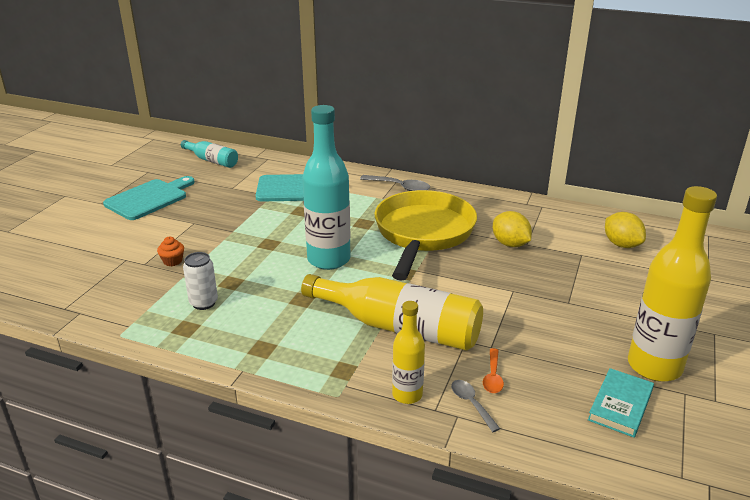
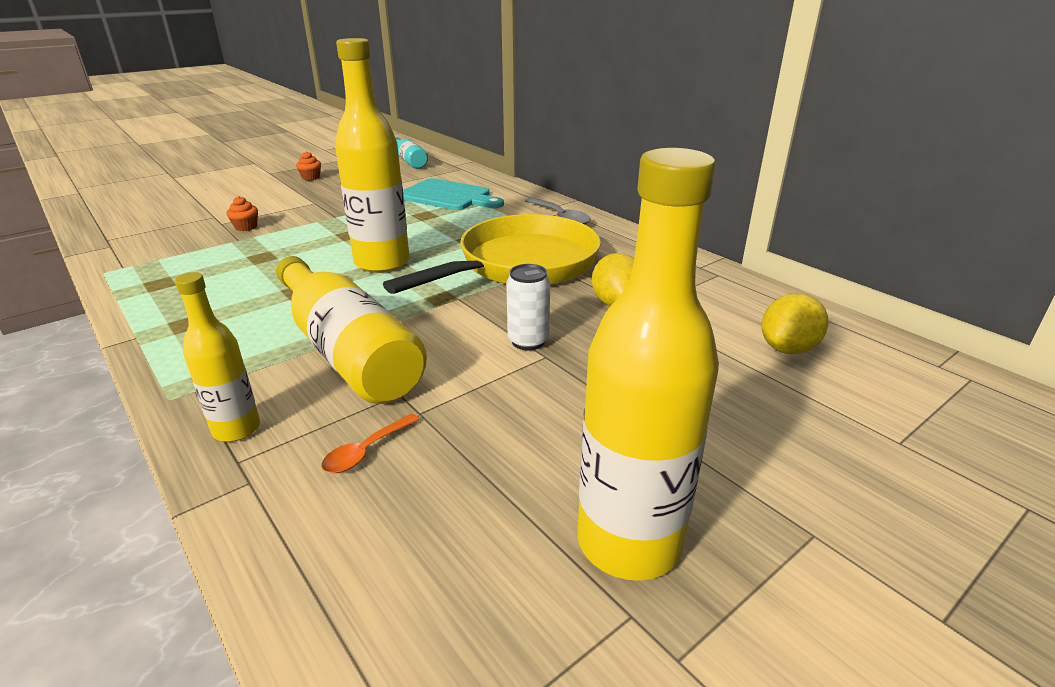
camera: 30 degrees right, 0 degrees up
turquoise cutting board [103,176,195,220] -> orange cupcake [296,151,321,180]
white can [183,252,218,310] -> white can moved to [506,264,550,351]
turquoise bottle [303,105,351,270] -> yellow bottle [335,38,410,273]
grey spoon [451,380,500,432] -> none
turquoise book [588,368,654,438] -> none
yellow lemon [605,212,646,248] -> yellow lemon turned 45 degrees clockwise [761,293,828,354]

